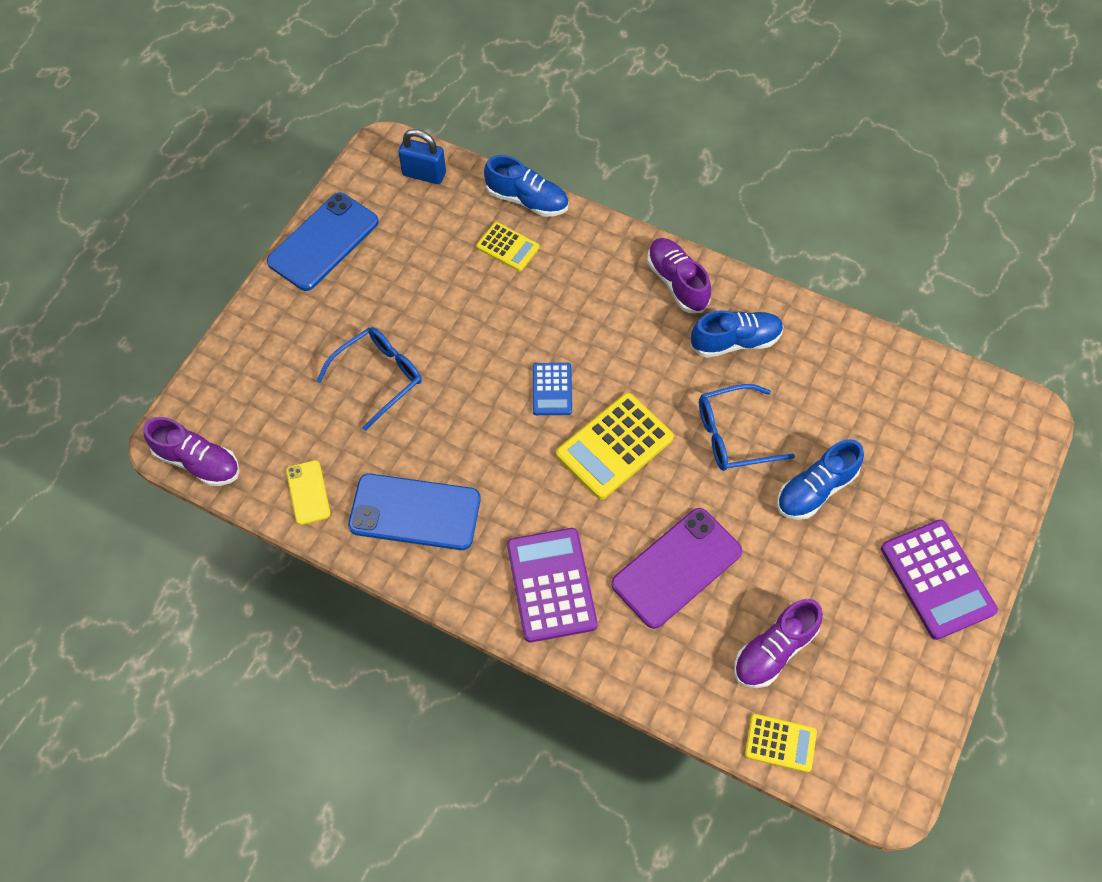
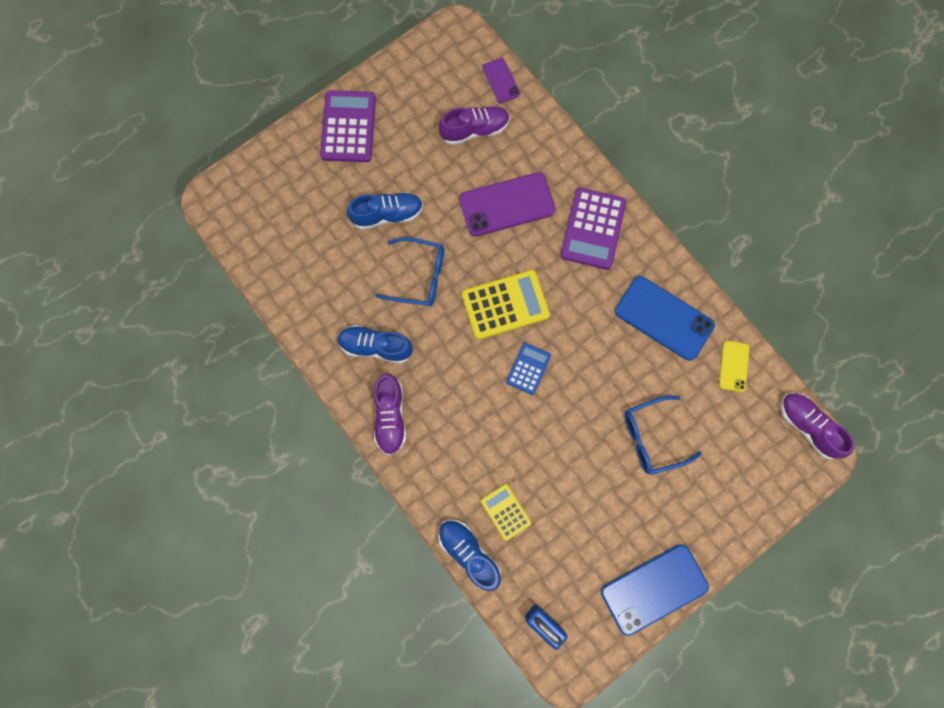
camera: 155 degrees left, 15 degrees up
yellow calculator [745,714,817,773] -> purple phone [482,58,520,103]

